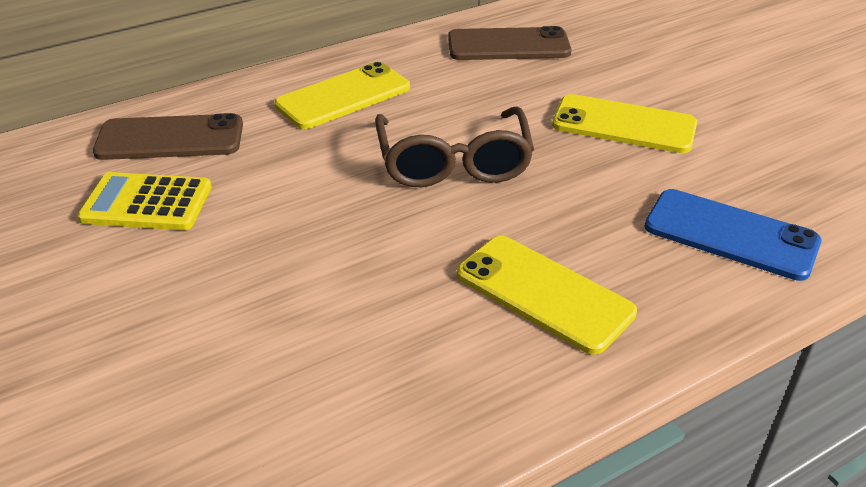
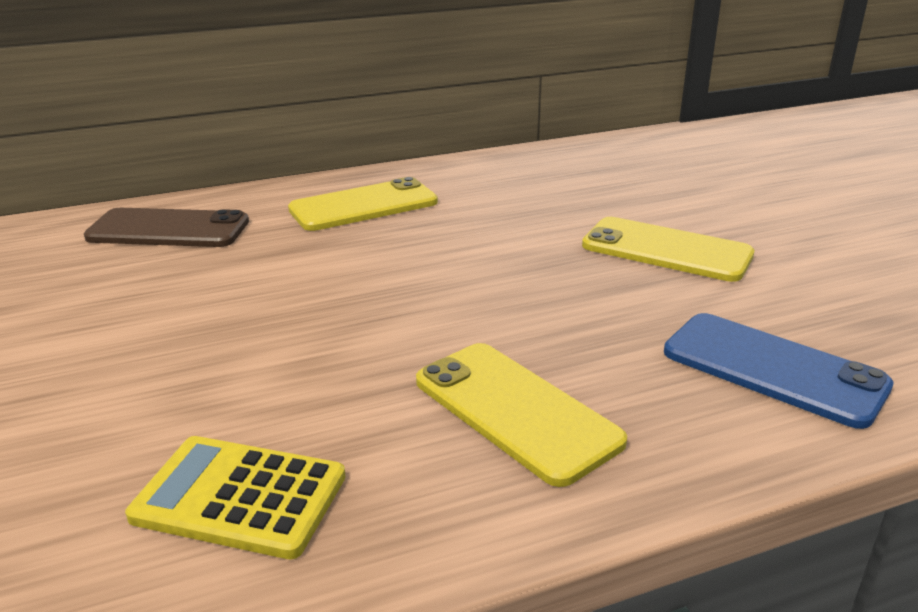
camera: 10 degrees right, 10 degrees down
yellow calculator [77,172,212,230] -> yellow calculator moved to [125,436,346,559]
brown glasses [375,107,534,187] -> none
brown phone [448,26,571,60] -> none

